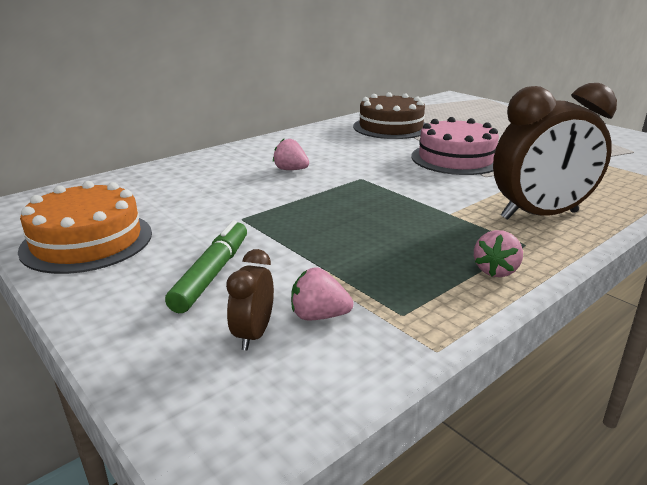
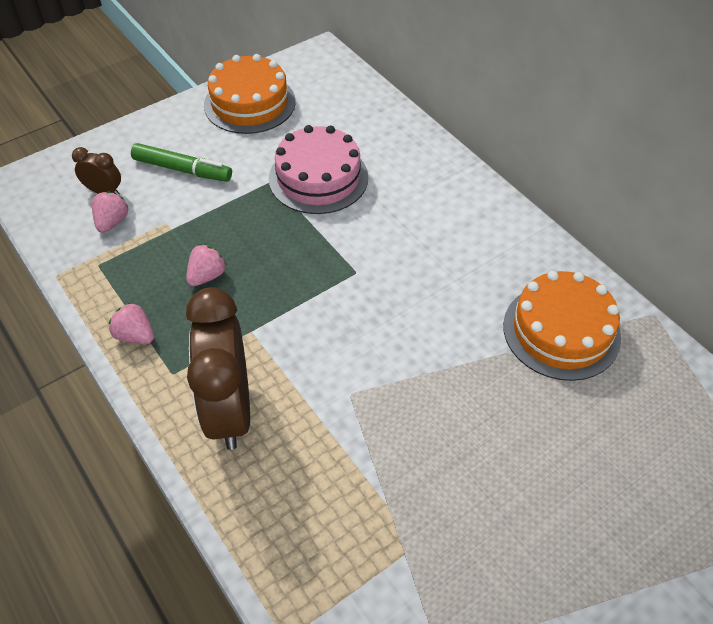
camera: 95 degrees right, 25 degrees up
pink strawberry [273,139,309,170] -> pink strawberry moved to [186,244,226,286]
brown cake [353,92,426,139] -> orange cake [503,271,621,381]
pink cake [411,117,499,175] -> pink cake moved to [269,125,368,214]

